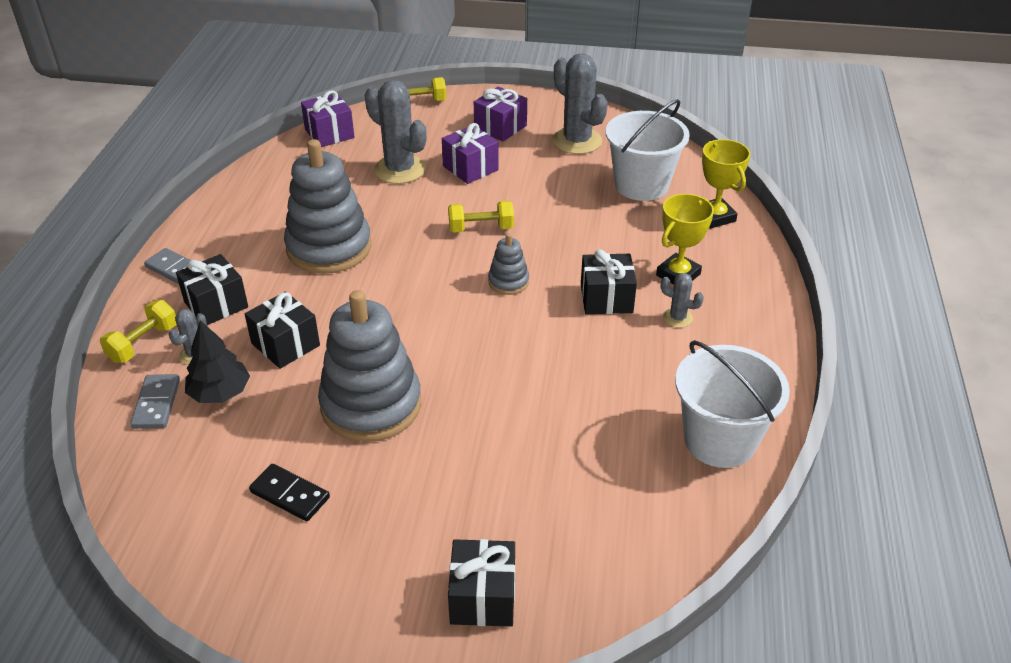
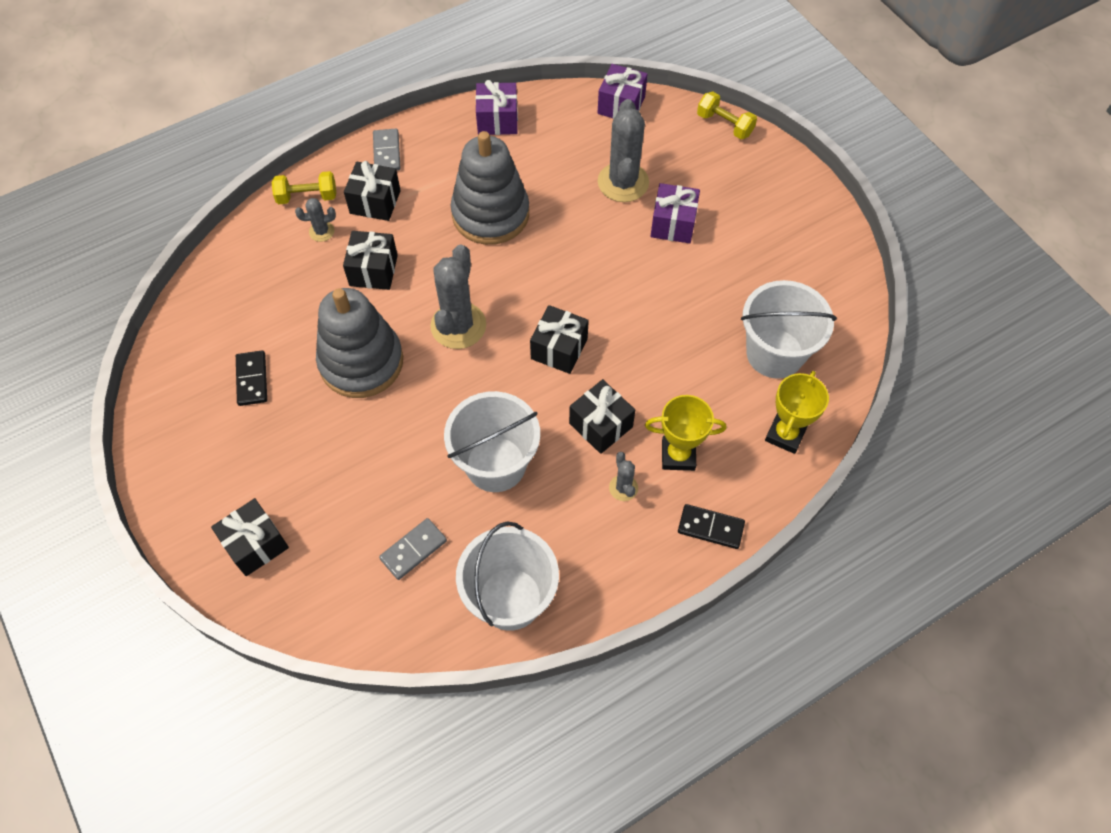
camera: 50 degrees right, 20 degrees up
grey domino [130,374,180,429] -> grey domino moved to [379,518,447,580]
black tree [185,320,250,403] -> none
yellow dumbbell [448,201,514,233] -> none
purple gift [474,86,527,141] -> purple gift moved to [475,80,518,135]
grey stacking toy [488,233,529,295] -> black gift [530,305,589,374]
grey cactus [552,53,608,154] -> grey cactus moved to [430,244,486,349]
none -> white bucket [444,391,540,492]
none -> black domino [678,504,745,549]

